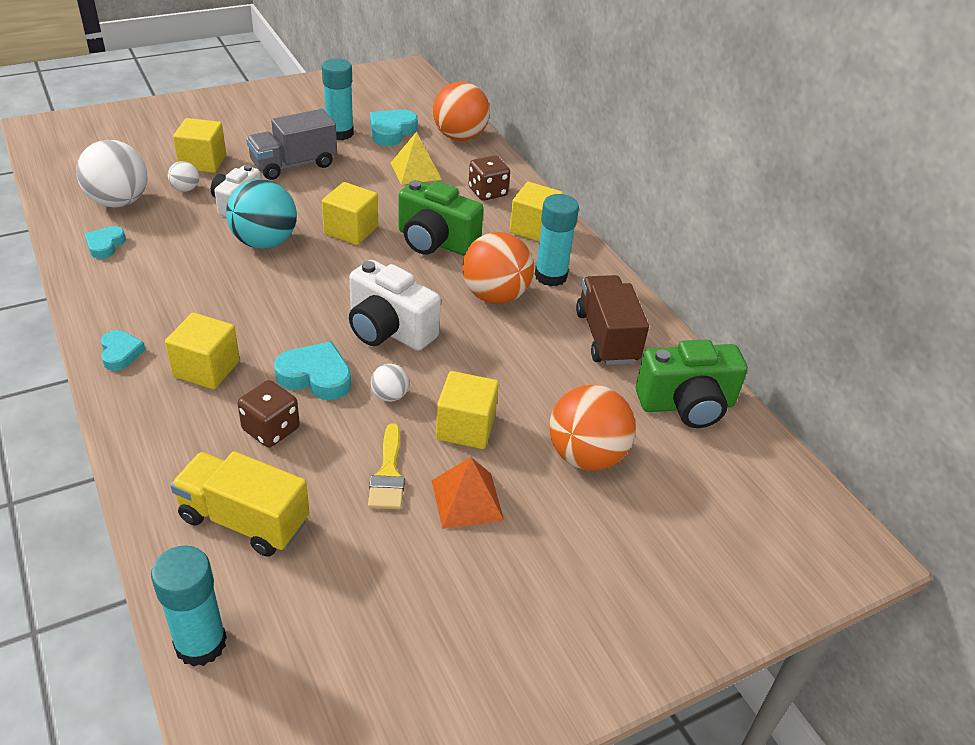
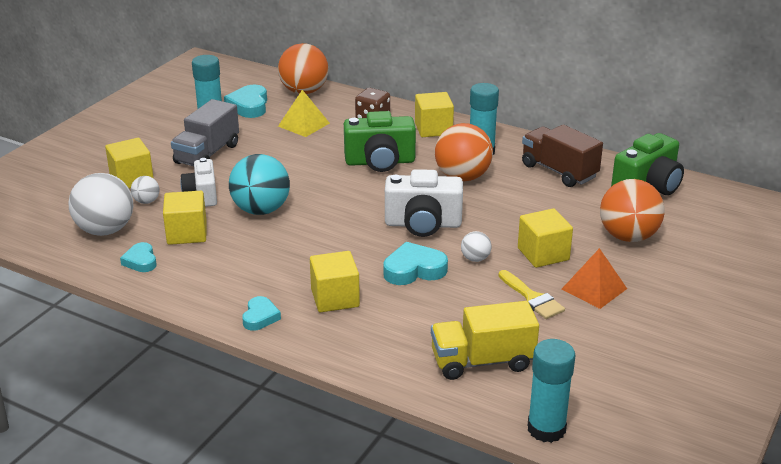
camera: 30 degrees left, 10 degrees down
turquoise heart [101,330,146,371] -> turquoise heart turned 60 degrees clockwise [242,296,281,331]
brown dice [238,380,300,447] -> none
yellow cube [322,182,378,245] -> yellow cube moved to [163,191,207,245]

